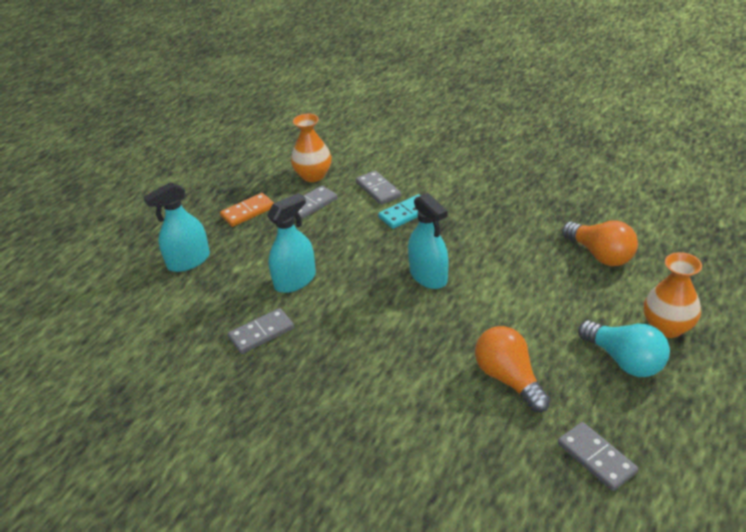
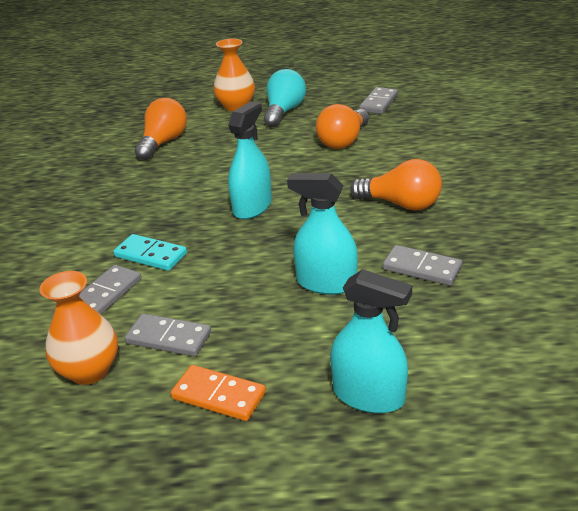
camera: 120 degrees left, 5 degrees down
none -> orange light bulb [350,159,442,210]

